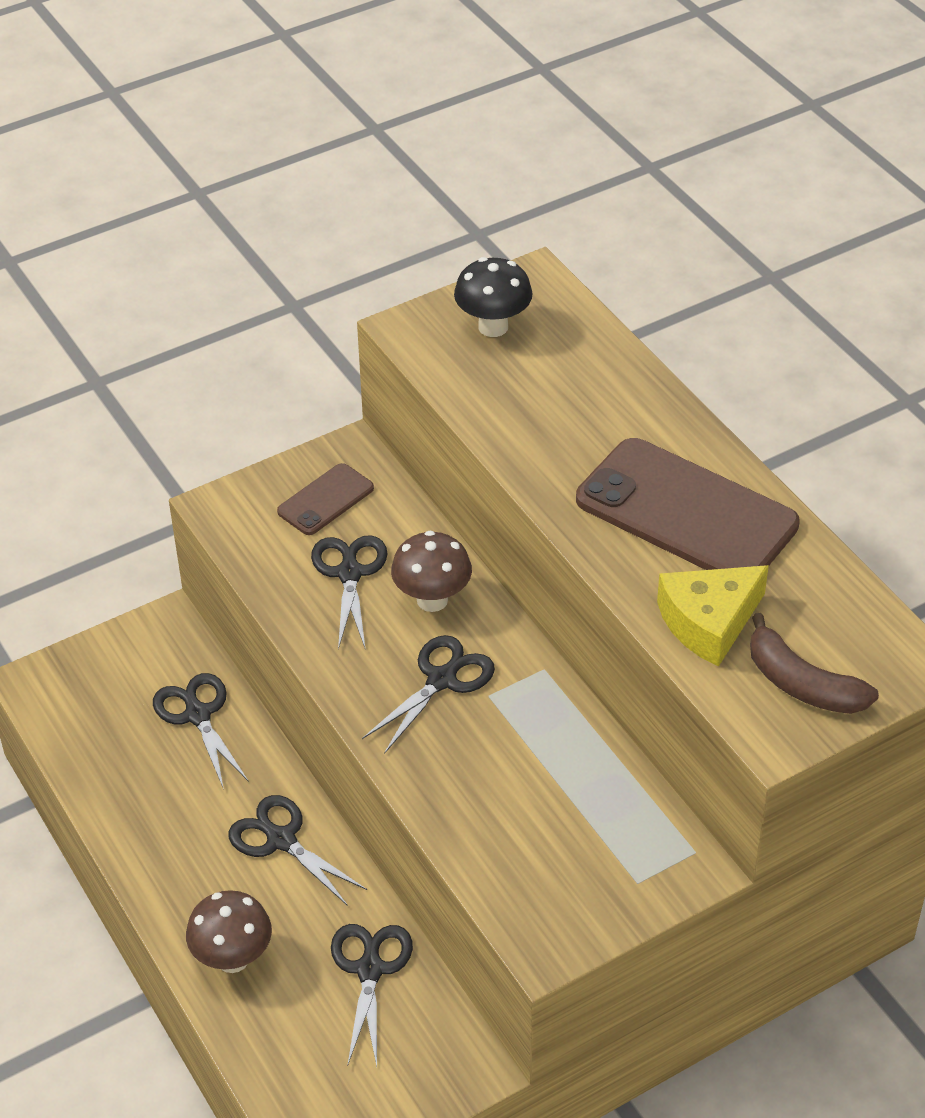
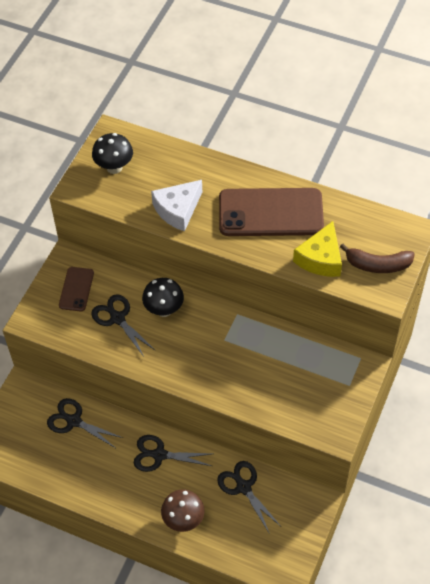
camera: 35 degrees left, 10 degrees up
black scissors [362,635,495,754] -> none
brown mushroom [391,531,472,612] -> black mushroom [142,278,184,317]
none -> white cheese [151,180,202,231]

